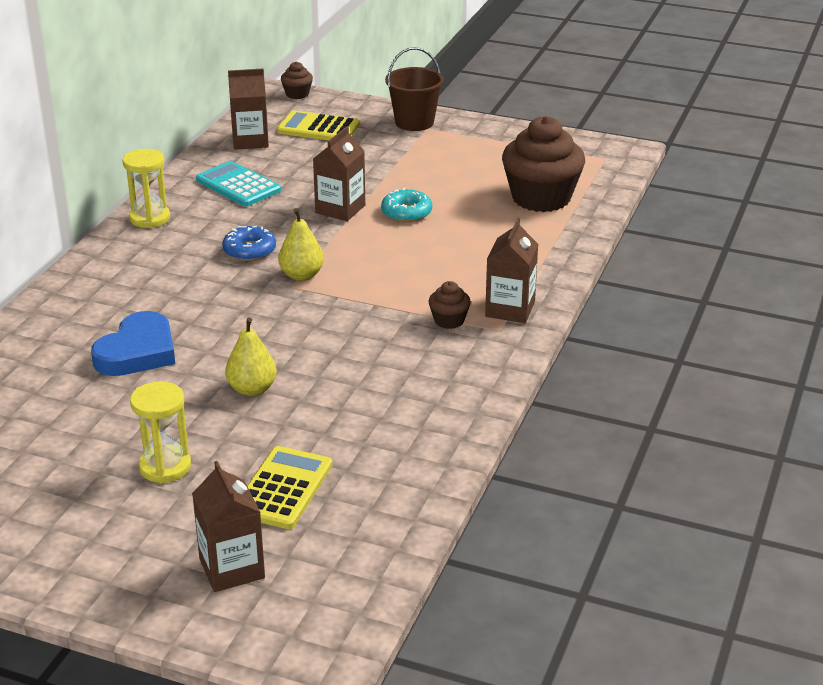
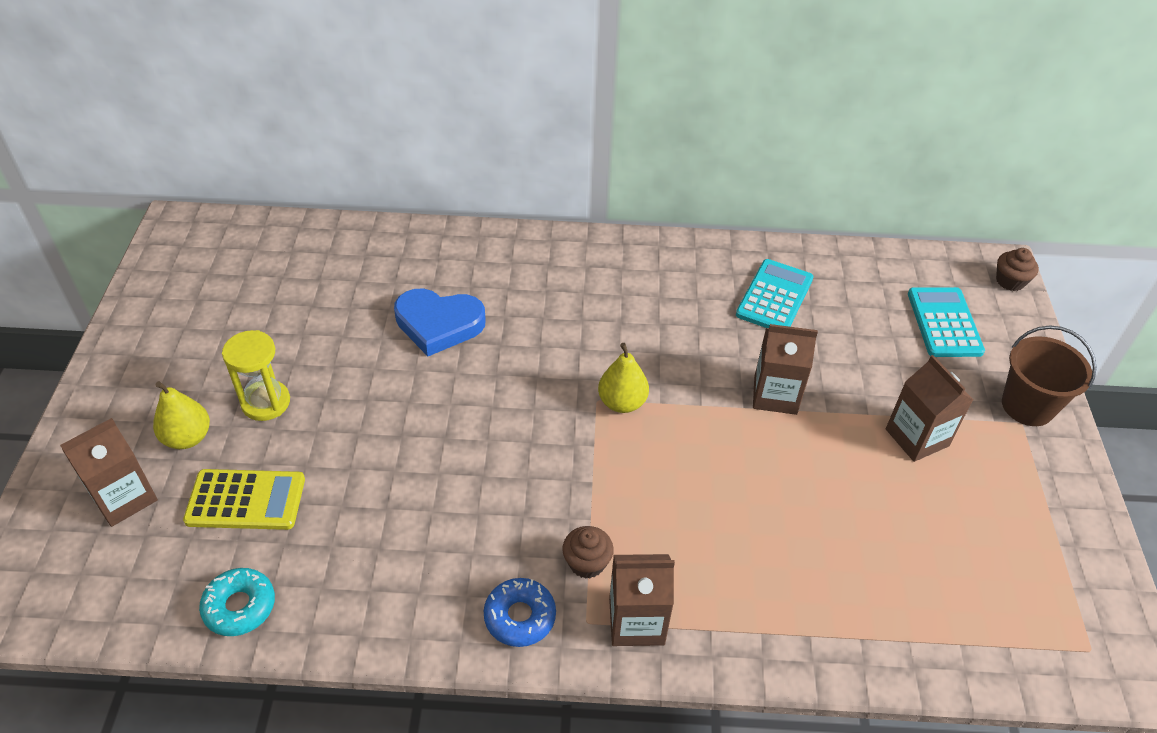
camera: 70 degrees right, 15 degrees up
yellow hourglass [122,149,170,228] -> none
blue donut [222,226,276,261] -> blue donut moved to [484,578,556,647]
yellow pear [225,317,277,396] -> yellow pear moved to [153,381,210,449]
brown carton [228,69,269,150] -> brown carton moved to [886,355,973,462]
yellow calculator [277,110,360,140] -> turquoise calculator [908,287,985,357]
turquoise donut [381,188,432,222] -> turquoise donut moved to [199,568,275,636]
brown cupcake [502,116,585,212] -> none

